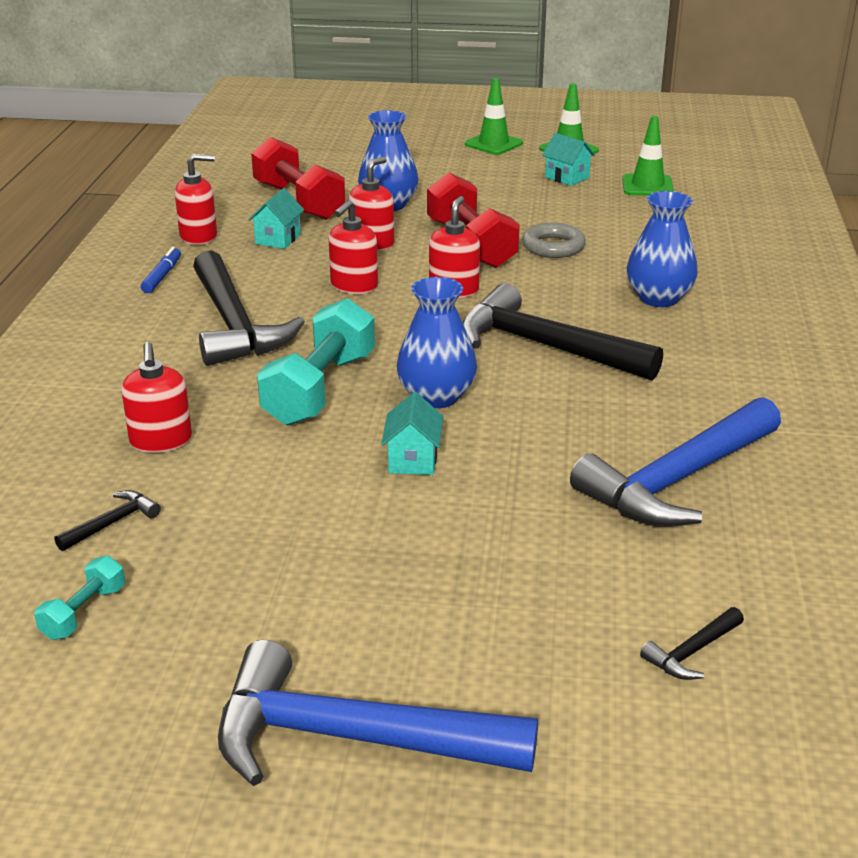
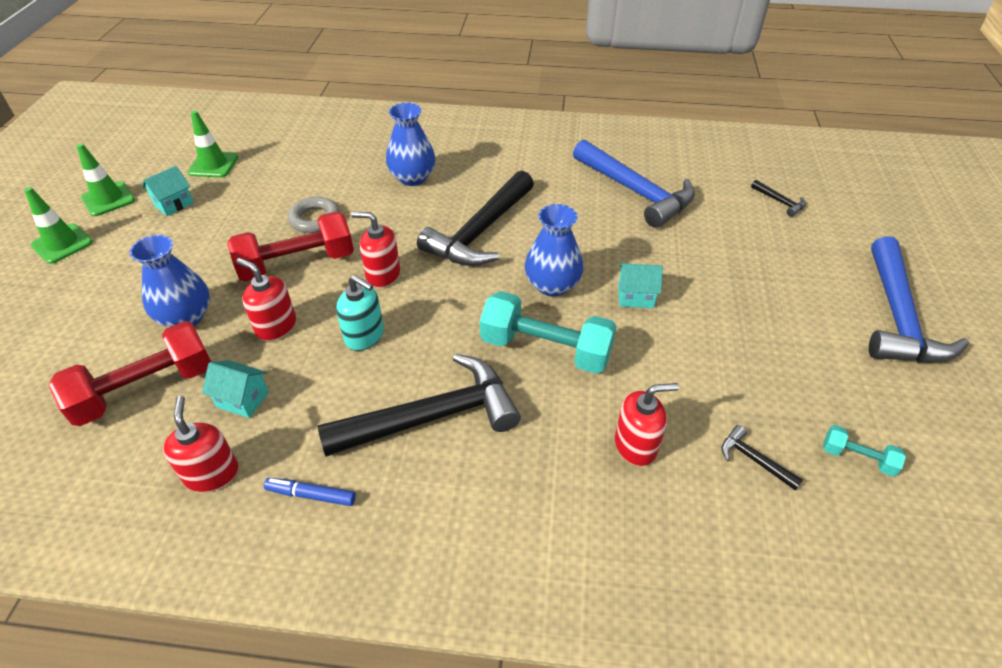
camera: 90 degrees left, 15 degrees up
red soap dispenser [329,200,378,294] -> turquoise soap dispenser [336,275,384,351]

